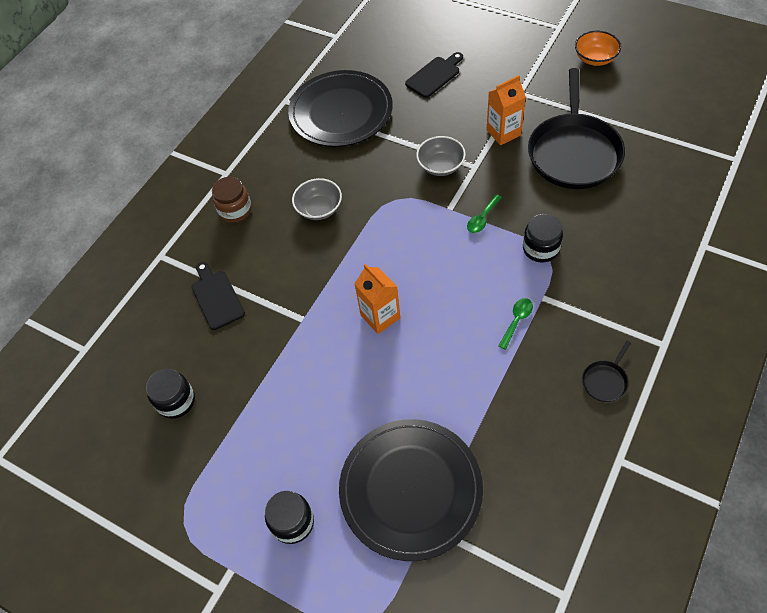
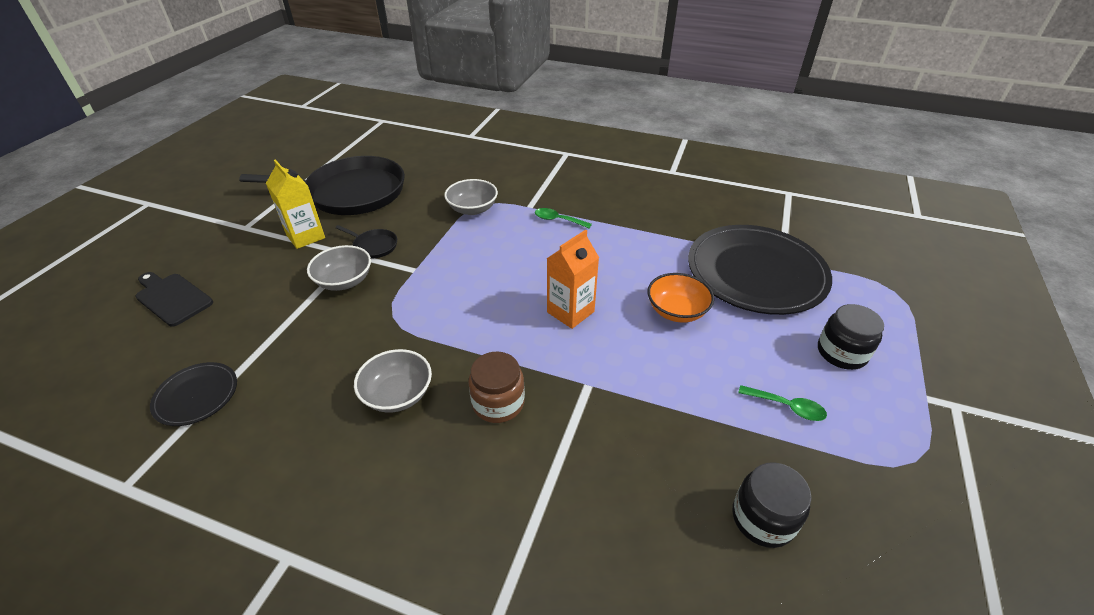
camera: 105 degrees left, 15 degrees down
black cutting board [192,262,245,330] -> none
brown jar [212,177,252,223] -> brown jar moved to [468,351,525,423]
black plate [288,70,393,147] -> black plate [150,362,237,426], size x0.46
green spoon [467,194,502,233] -> green spoon moved to [738,385,827,421]
orange carton [487,75,526,145] -> yellow carton [266,159,325,249]
black jar [523,214,563,263] -> grey bowl [444,179,498,215]
orange bowl [575,31,621,66] -> orange bowl moved to [647,273,714,323]
black pan [582,341,631,402] -> black pan moved to [335,225,397,259]

